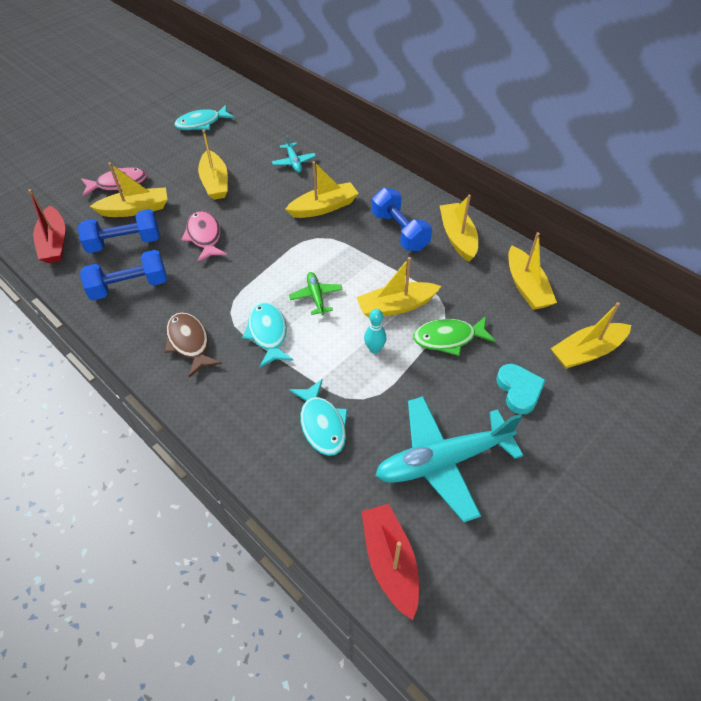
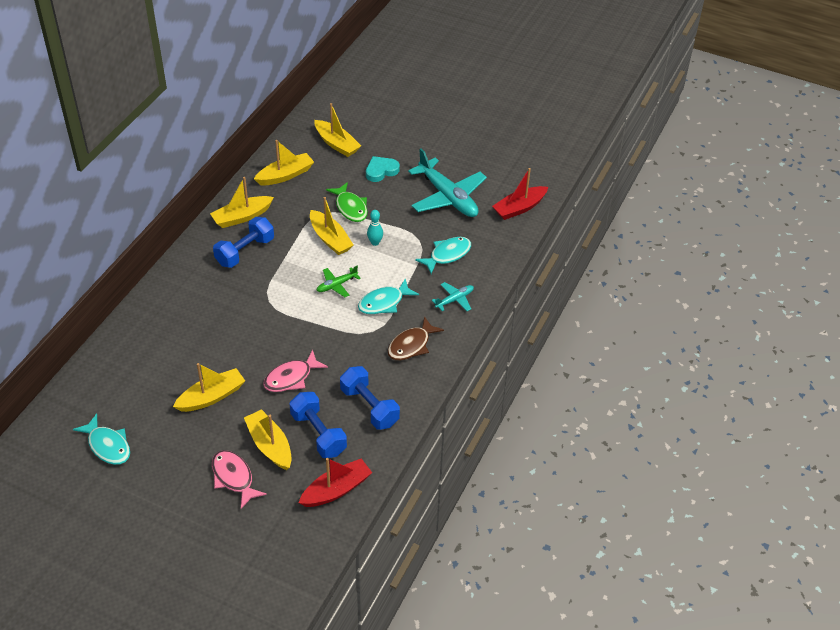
camera: 110 degrees left, 5 degrees down
turquoise plane [272,135,316,173] -> turquoise plane moved to [432,282,474,311]
yellow boat [285,161,359,218] -> none

